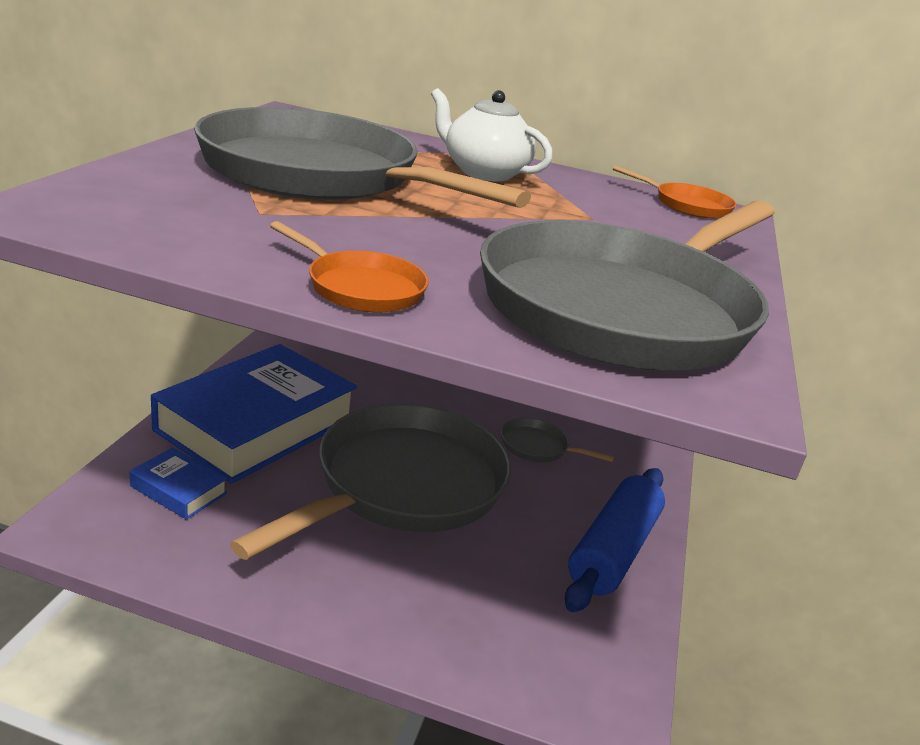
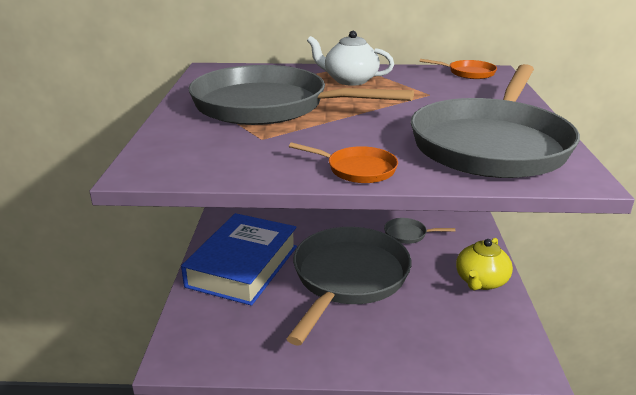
camera: 10 degrees left, 0 degrees up
blue book [130,448,228,519] -> none
blue rolling pin [565,468,665,612] -> yellow teapot [456,238,513,291]

